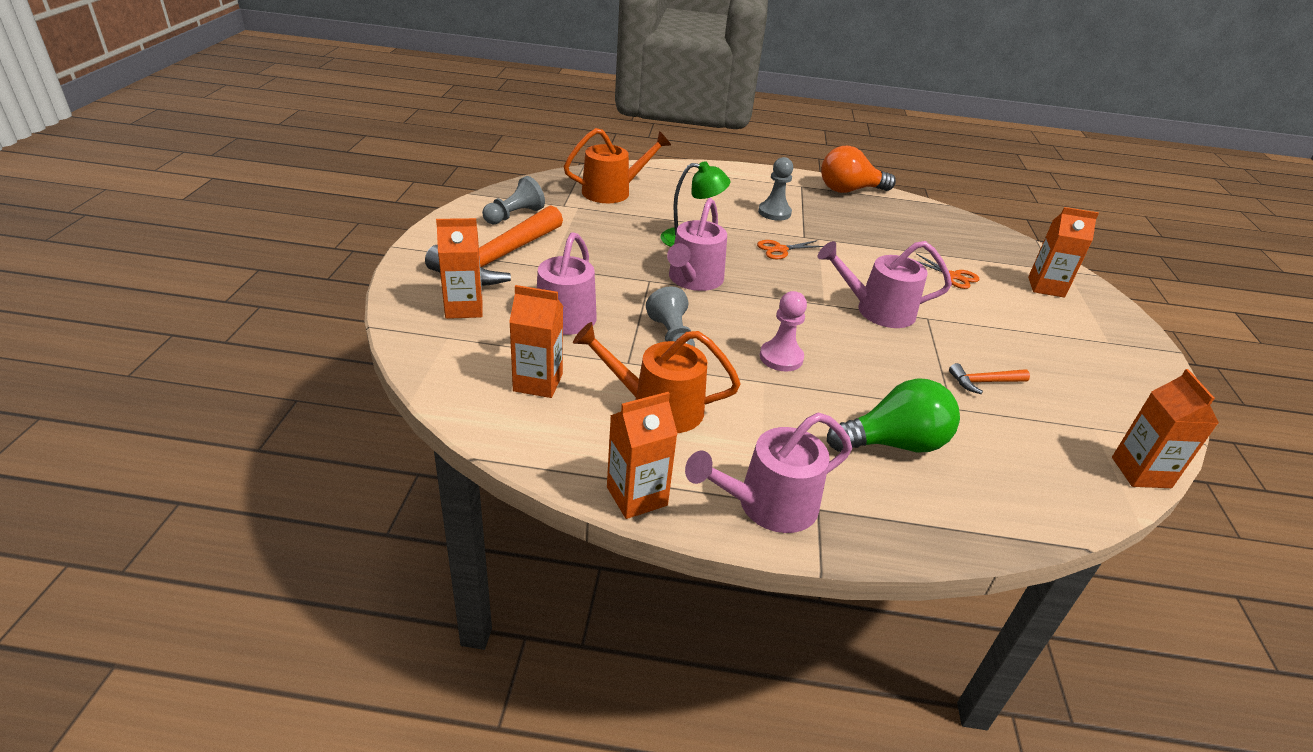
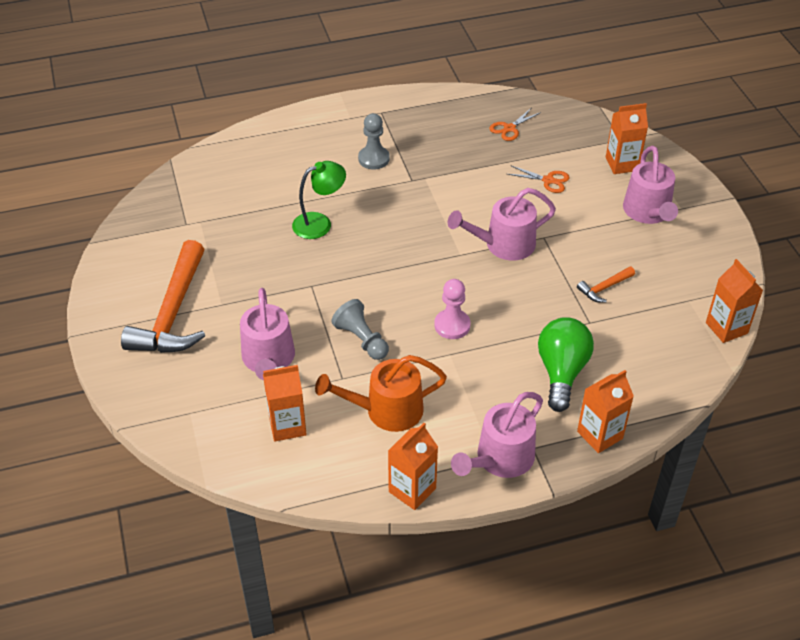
camera: 20 degrees left, 10 degrees up
orange carton [436,218,483,319] -> orange carton moved to [577,370,634,453]
grey pawn [482,176,545,224] -> none
orange watering can [564,128,671,203] -> none
pink watering can [667,198,727,291] -> pink watering can moved to [623,146,678,224]
orange scissors [757,240,823,259] -> orange scissors moved to [489,108,541,141]
orange light bulb [821,146,896,193] -> none
green light bulb [827,378,960,452] -> green light bulb turned 45 degrees counterclockwise [538,317,594,412]

